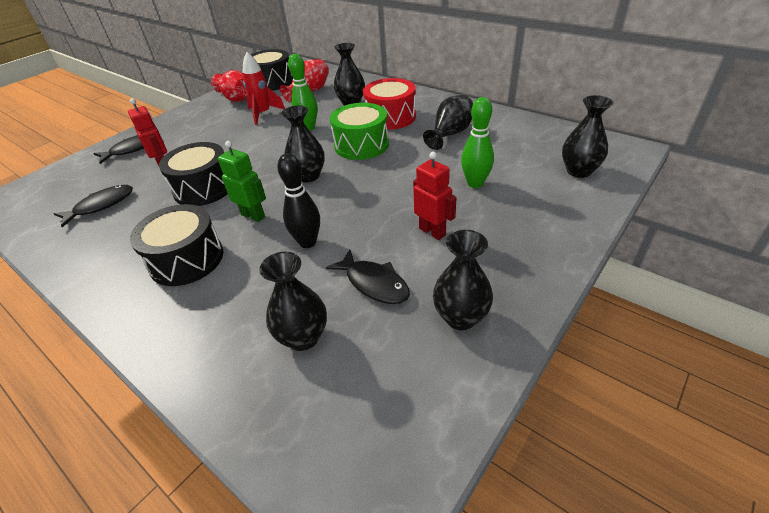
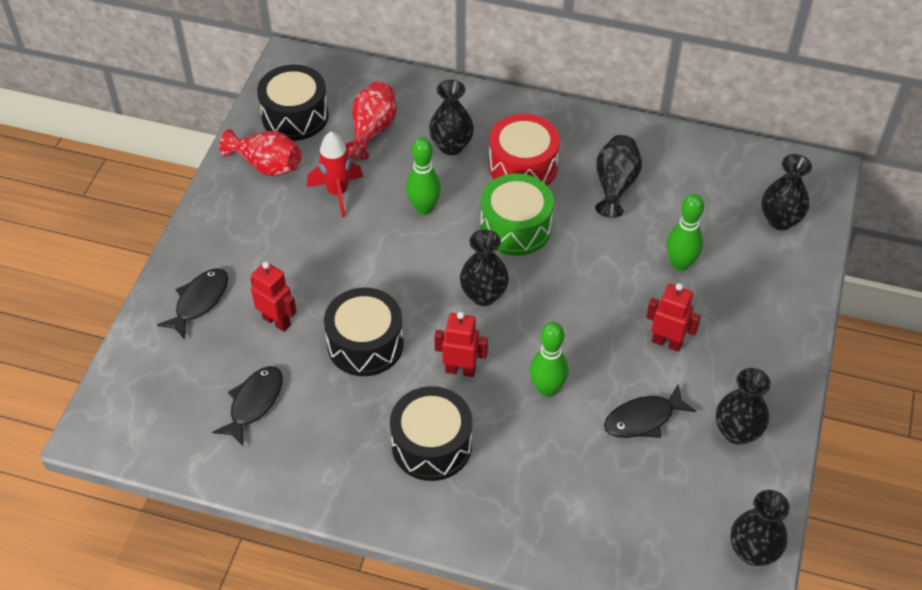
camera: 25 degrees left, 10 degrees up
green robot [218,141,266,222] -> red robot [434,312,488,377]
black vase [259,252,327,351] -> black vase moved to [730,490,790,566]
black bowling pin [277,153,320,248] -> green bowling pin [530,322,569,397]
black fish [326,249,410,304] -> black fish turned 135 degrees clockwise [604,384,696,438]

